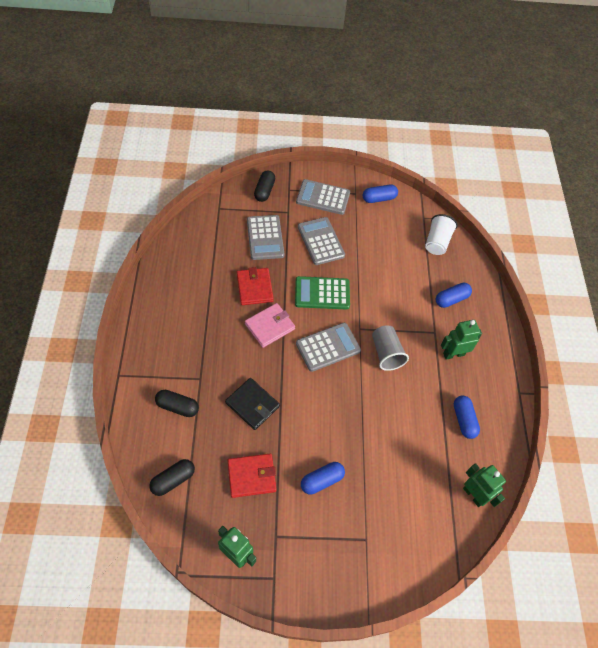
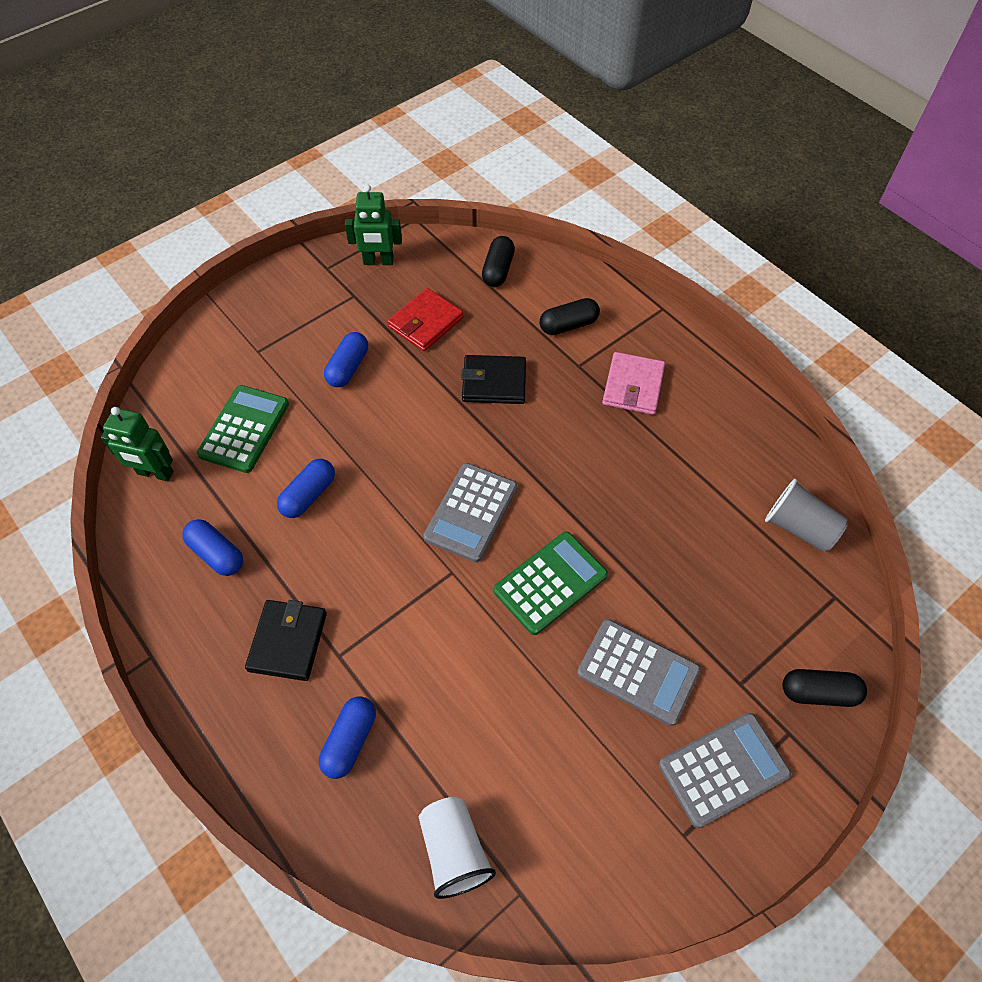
camera: 145 degrees right, 0 degrees up
red wallet [237,267,274,305] -> none
pink wallet [245,303,295,348] -> pink wallet moved to [602,352,665,415]
grey calculator [247,215,285,260] -> none
black capsule [254,171,275,202] -> black capsule turned 60 degrees counterclockwise [782,669,867,707]
blue capsule [363,184,398,203] -> blue capsule moved to [277,459,335,518]
grey cup [372,325,409,371] -> grey cup moved to [765,479,848,552]
green robot [441,320,482,360] -> black wallet [245,600,327,681]
none -> green calculator [197,385,289,473]

